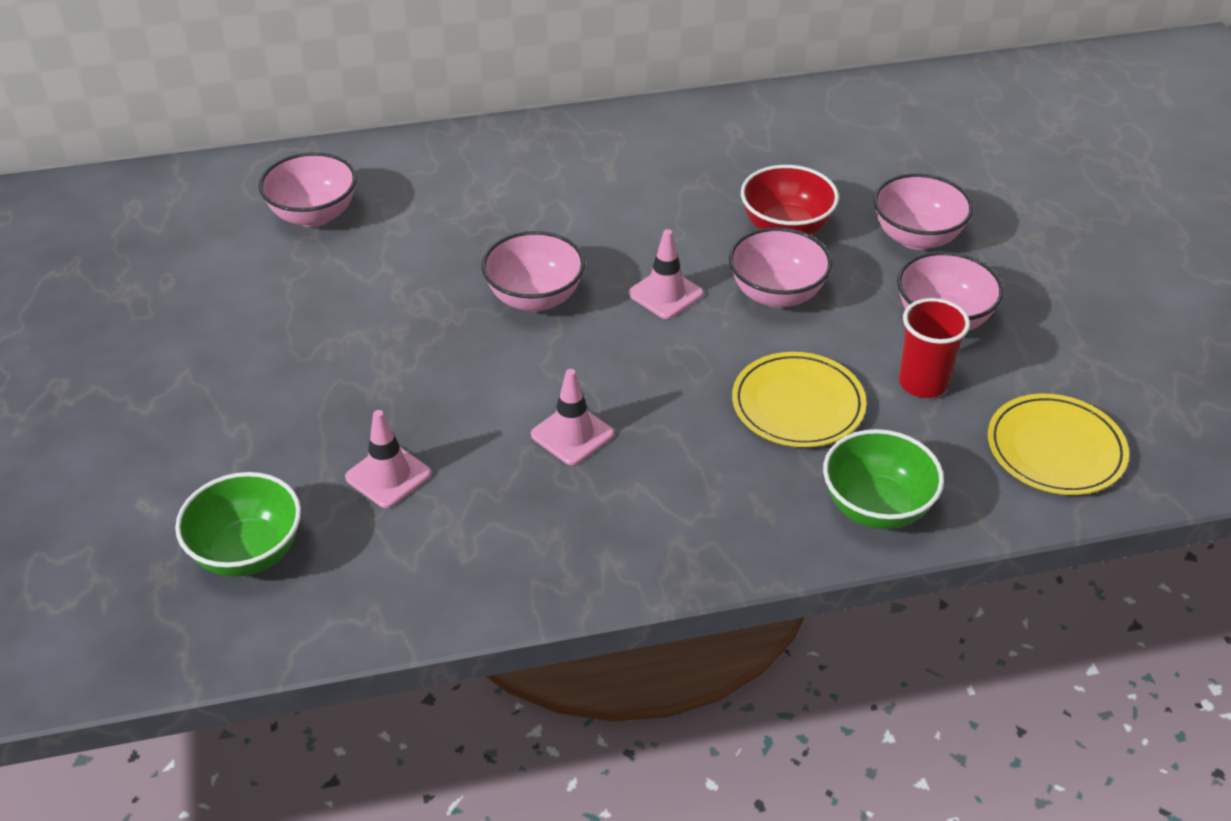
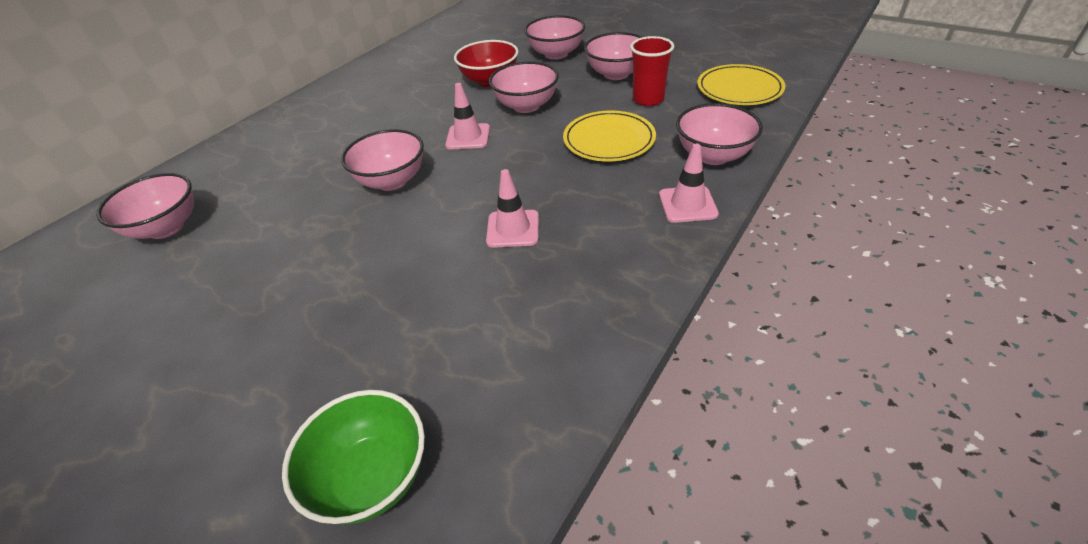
camera: 40 degrees left, 0 degrees up
pink traffic cone [345,410,431,508] -> pink traffic cone moved to [659,144,719,223]
green bowl [823,429,944,529] -> pink bowl [676,103,763,165]

